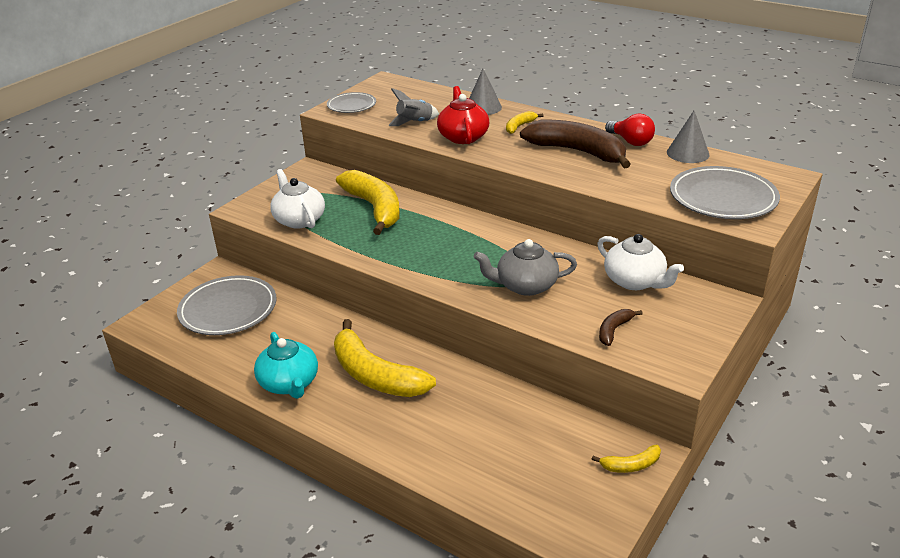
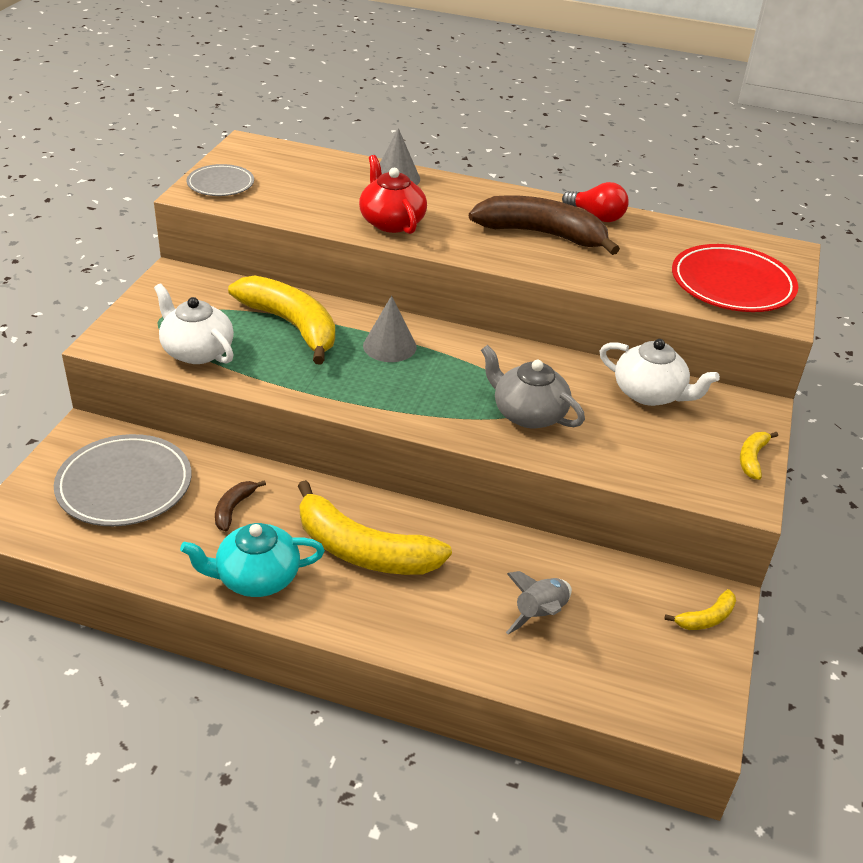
camera: 20 degrees left, 5 degrees up
turquoise teapot [254,332,318,399] -> turquoise teapot turned 120 degrees clockwise [180,523,325,597]
grey rocket [388,88,439,126] -> grey rocket moved to [506,571,572,634]
grey teapot [473,239,577,296] -> grey teapot turned 60 degrees clockwise [481,345,585,428]
yellow banana [506,111,543,134] -> yellow banana moved to [740,432,778,480]
brown banana [599,309,643,346] -> brown banana moved to [215,480,266,531]
grey cone [667,111,710,163] -> grey cone moved to [363,296,417,362]
grey plate [670,166,780,219] -> red plate [672,244,798,312]

